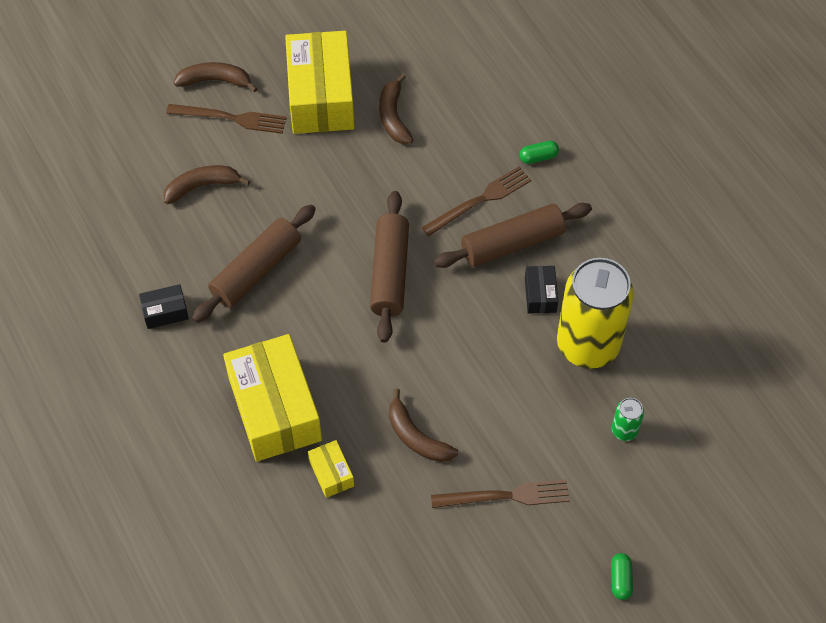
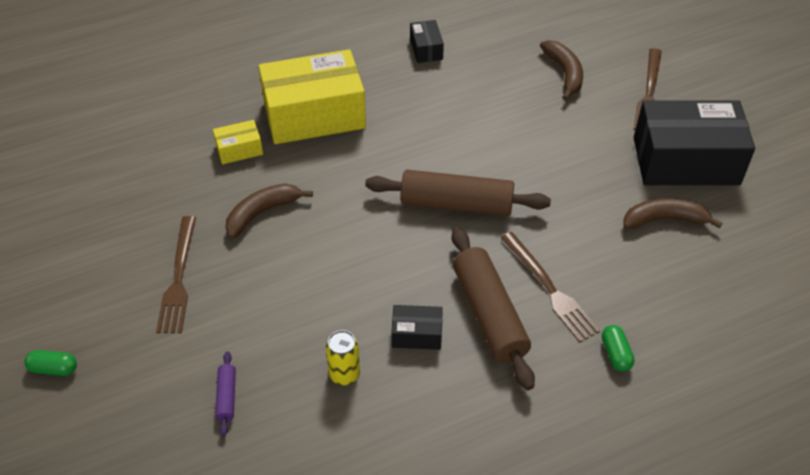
camera: 95 degrees right, 10 degrees down
brown banana [174,62,258,92] -> none
brown rolling pin [192,204,316,323] -> none
yellow box [285,31,355,134] -> black box [634,100,755,185]
yellow can [557,258,634,368] -> yellow can [326,330,360,385], size x0.41
green can [612,398,644,441] -> purple rolling pin [215,351,236,436]

